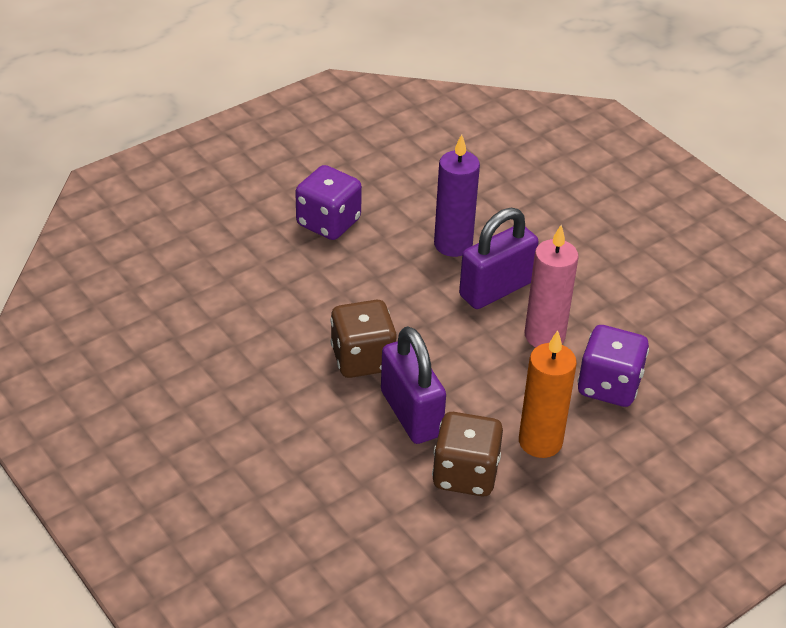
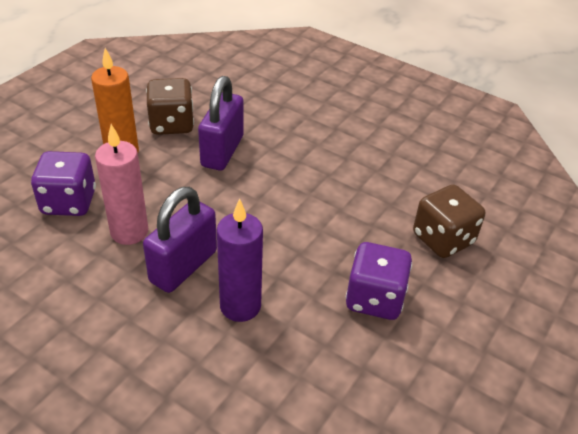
camera: 160 degrees right, 0 degrees up
brown dice [330,300,397,378] -> brown dice moved to [413,185,485,258]
purple padlock [381,326,446,444] -> purple padlock turned 60 degrees clockwise [198,76,244,170]

